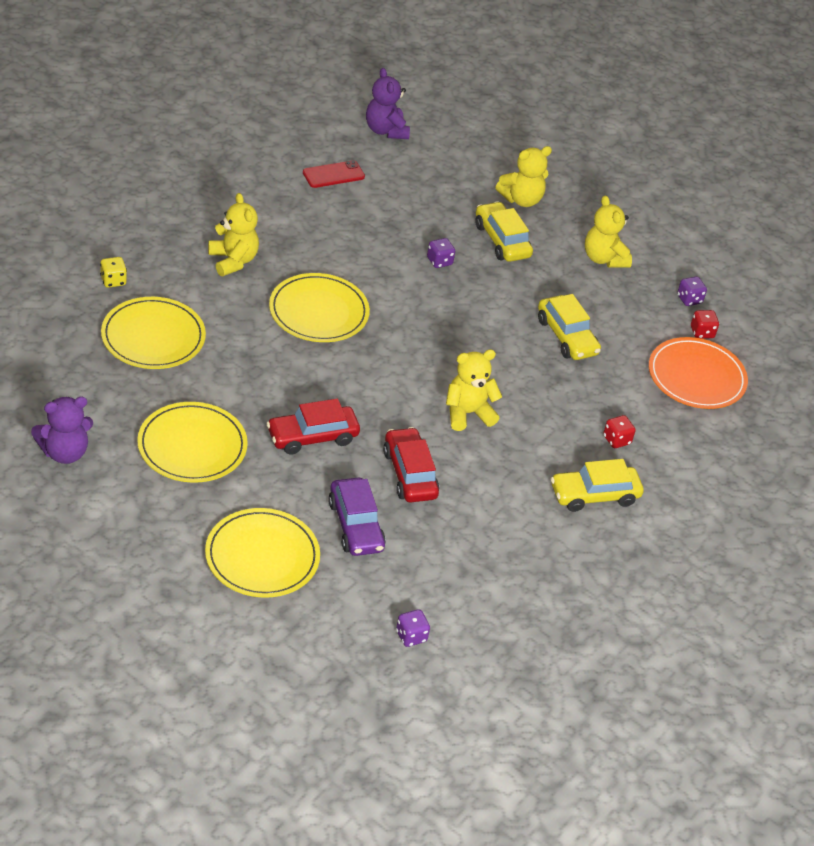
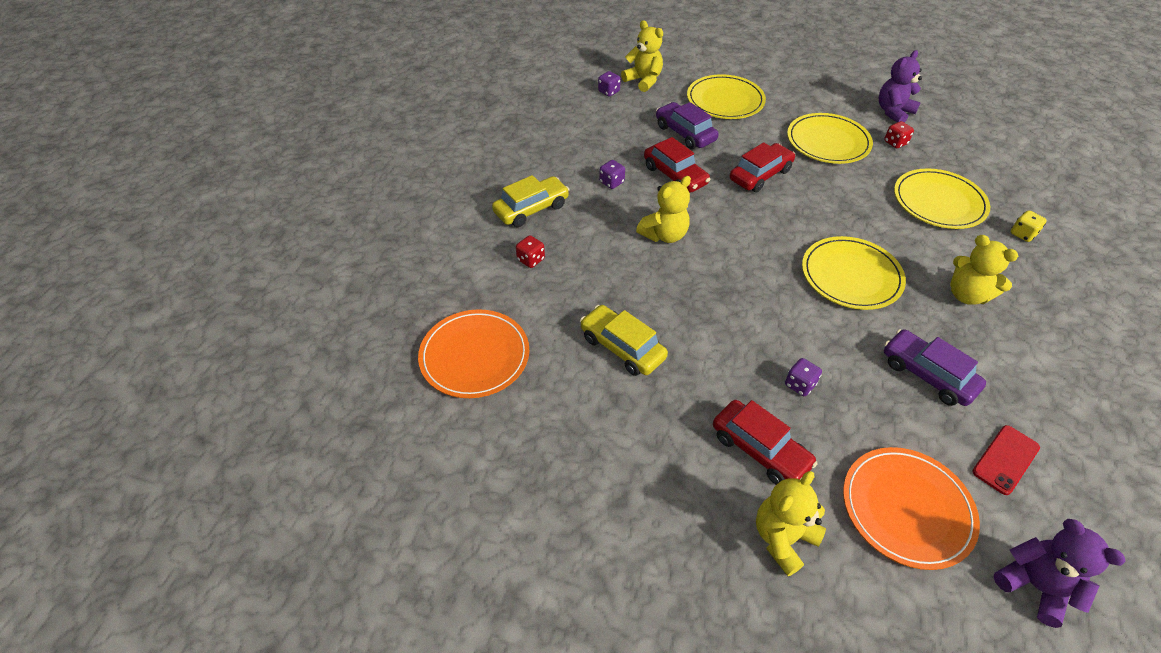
camera: 165 degrees right, 5 degrees up
yellow car [475,202,533,262] -> red car [713,400,818,485]
yellow teddy bear [585,195,632,268] -> yellow teddy bear moved to [621,20,663,92]
purple dice [677,277,707,306] -> purple dice moved to [599,160,625,189]
red dice [691,310,719,339] -> red dice moved to [884,121,914,148]
none -> orange plate [843,447,980,570]
none -> purple car [884,329,986,406]

